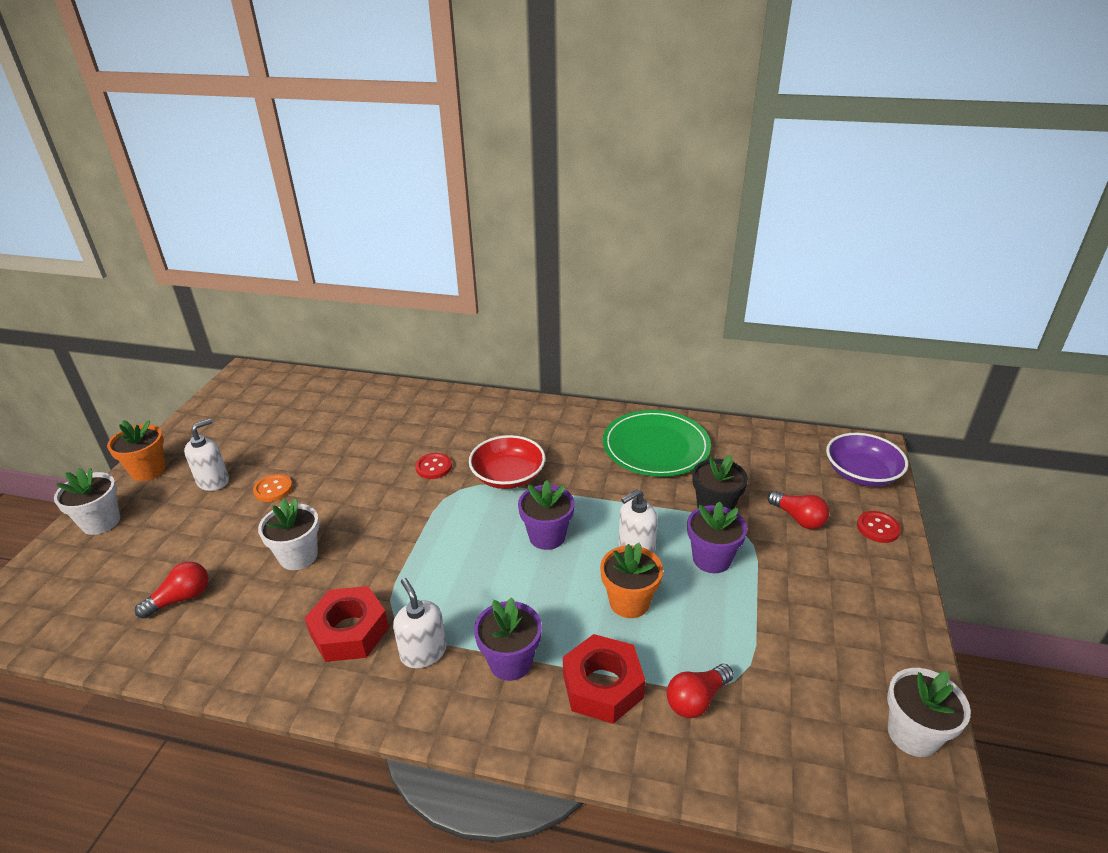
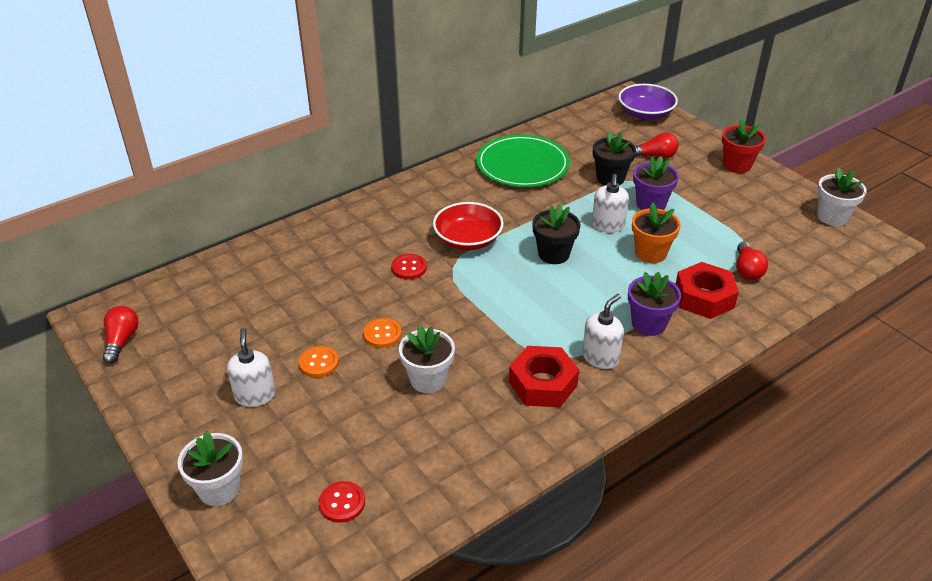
camera: 50 degrees left, 5 degrees up
orange flower pot [107,420,166,481] -> none
red light bulb [135,562,209,619] -> red light bulb moved to [103,306,139,364]
white soap dispenser [393,578,446,668] -> white soap dispenser turned 120 degrees clockwise [582,294,624,369]
purple flower pot [518,480,574,550] -> black flower pot [533,203,580,264]
red button [857,511,901,543] -> red button moved to [319,481,365,523]
none -> orange button [363,318,402,348]
none -> red flower pot [722,118,766,173]

